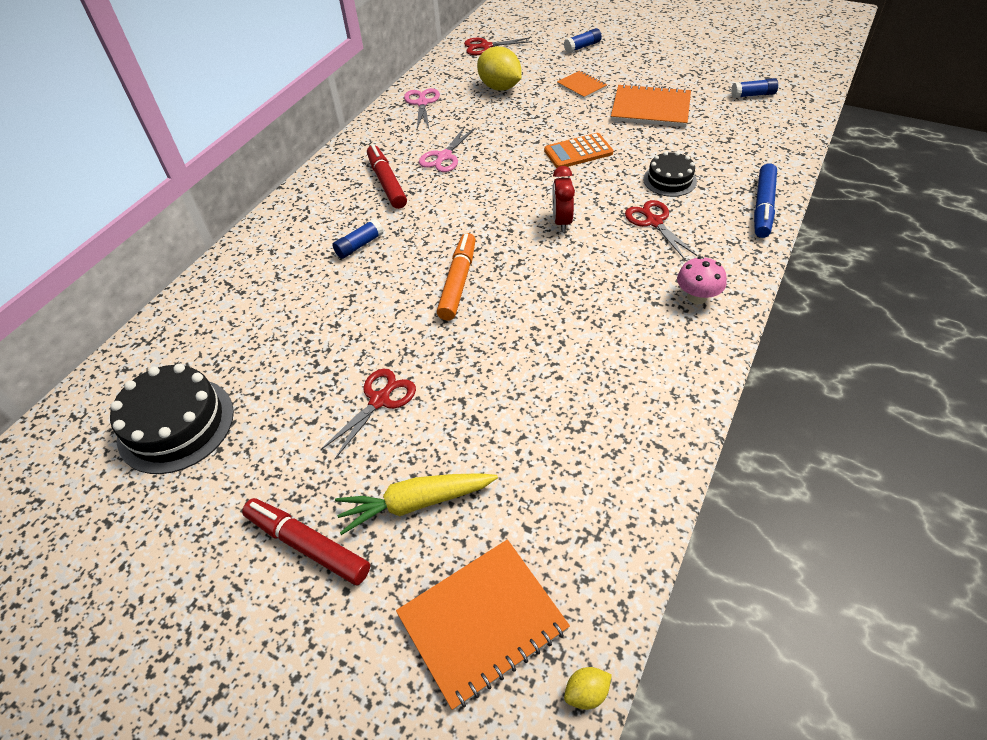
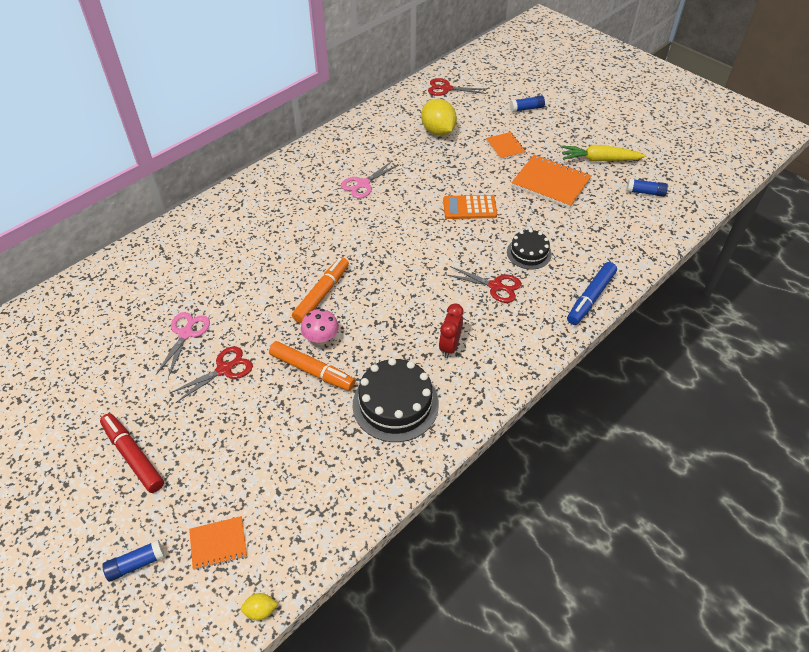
camera: 15 degrees right, 0 degrees up
black cake [110,364,234,474] -> black cake moved to [353,358,439,442]
blue glue stick [332,219,383,259] -> blue glue stick moved to [102,540,165,582]
yellow carrot [335,473,498,535] -> yellow carrot moved to [561,145,646,162]
red marker [367,144,407,209] -> none
orange notebook [396,539,570,710] -> orange notebook [189,516,247,570], size x0.56
pink scissors [404,88,440,129] -> pink scissors moved to [156,312,210,378]
red clock [552,166,575,232] -> red clock moved to [439,304,464,358]
red scissors [625,200,698,260] -> red scissors turned 120 degrees clockwise [445,266,521,303]
pink mushroom [677,256,727,304] -> pink mushroom moved to [301,309,339,345]
none -> orange marker [269,341,355,391]

